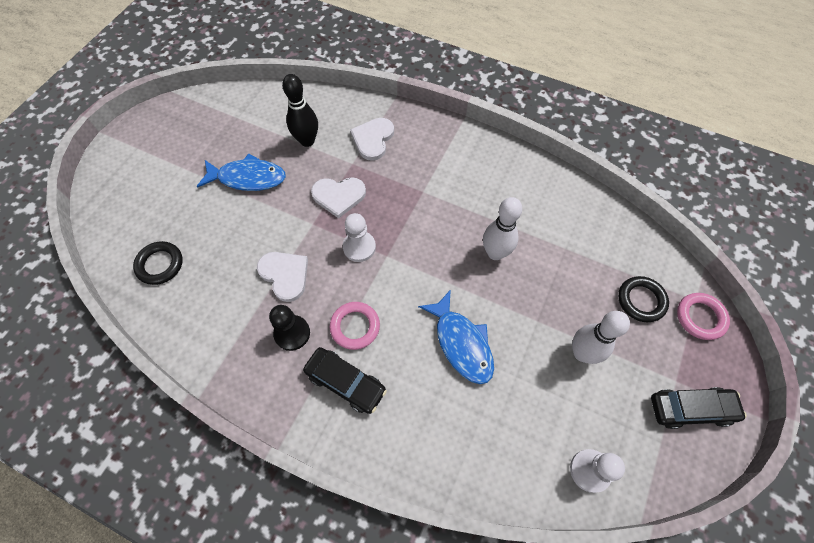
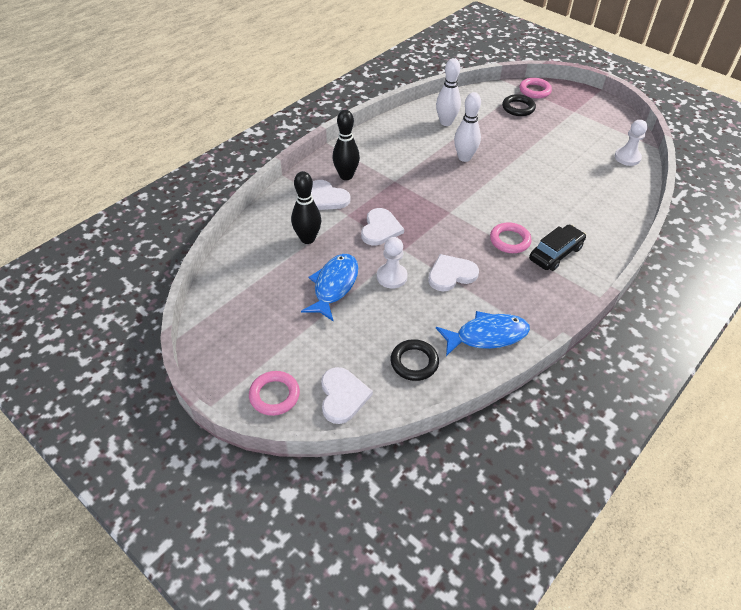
camera: 75 degrees left, 15 degrees down
black pawn [269,305,310,351] -> none
white pawn [343,213,376,262] -> white pawn moved to [377,237,408,288]
blue fish [418,290,494,384] -> blue fish moved to [436,311,530,356]
white bowling pin [572,311,630,364] -> white bowling pin moved to [436,58,461,126]
black car [651,387,747,429] -> none
none -> pink ring [249,371,300,416]
none -> white heart [321,367,373,424]
none -> black bowling pin [333,110,360,180]

